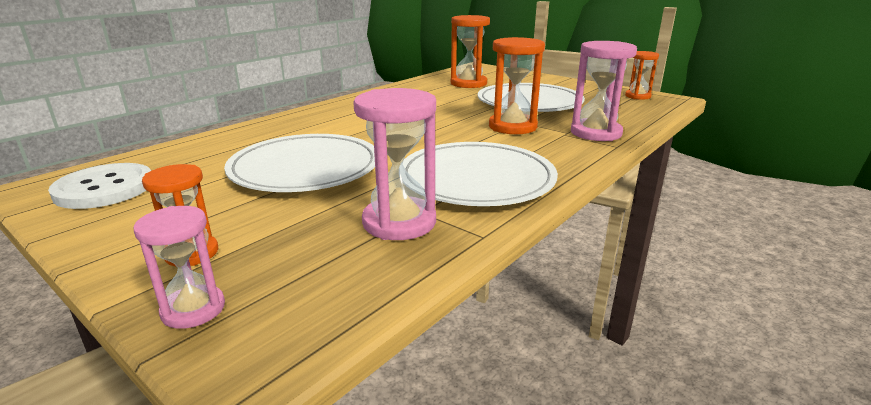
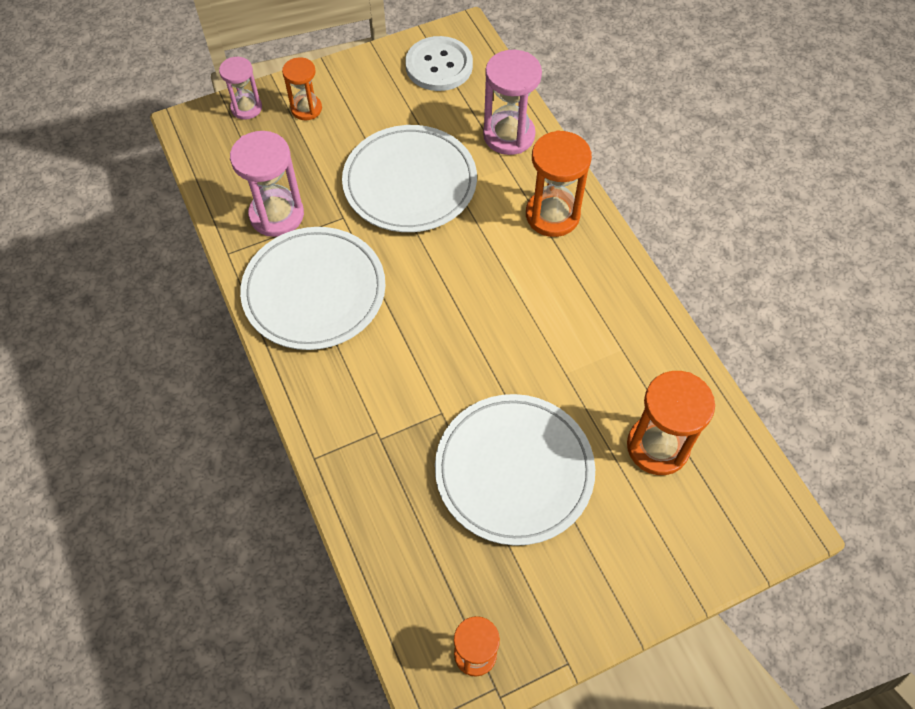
camera: 115 degrees right, 35 degrees up
orange hourglass [489,37,545,134] -> orange hourglass moved to [526,130,592,237]
pink hourglass [571,41,637,141] -> pink hourglass moved to [483,50,542,155]

